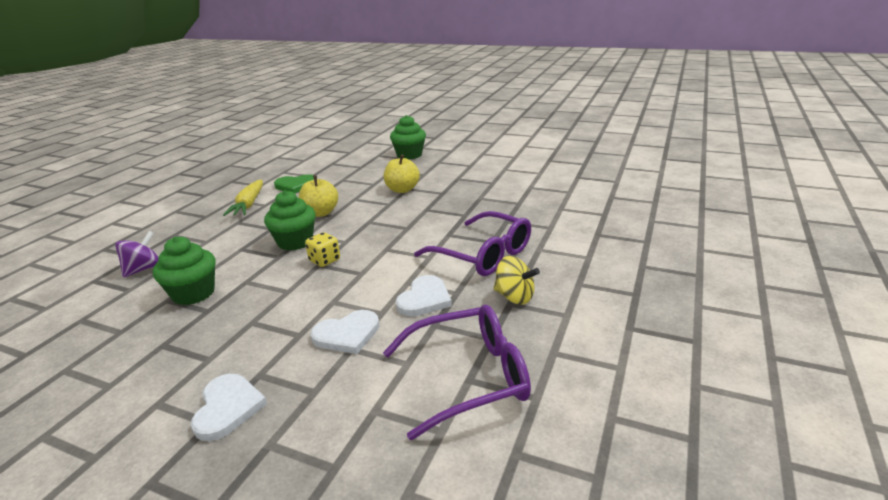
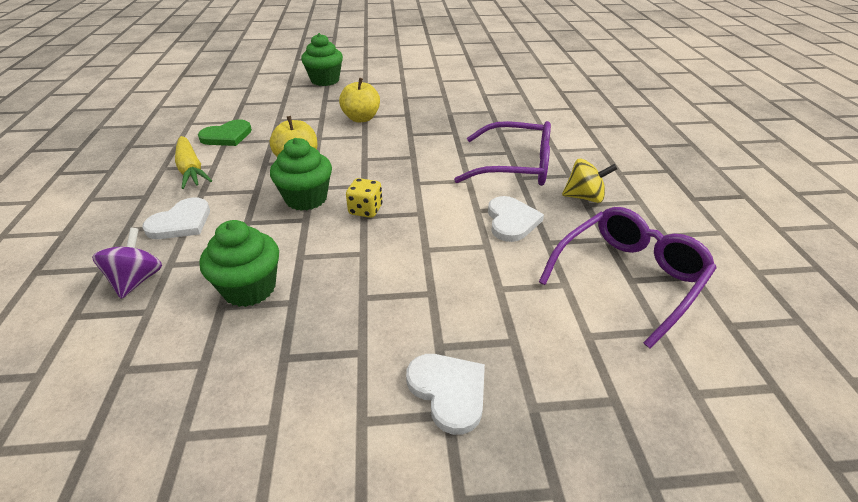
camera: 30 degrees left, 10 degrees up
white heart [311,310,379,354] -> white heart moved to [142,197,210,239]

